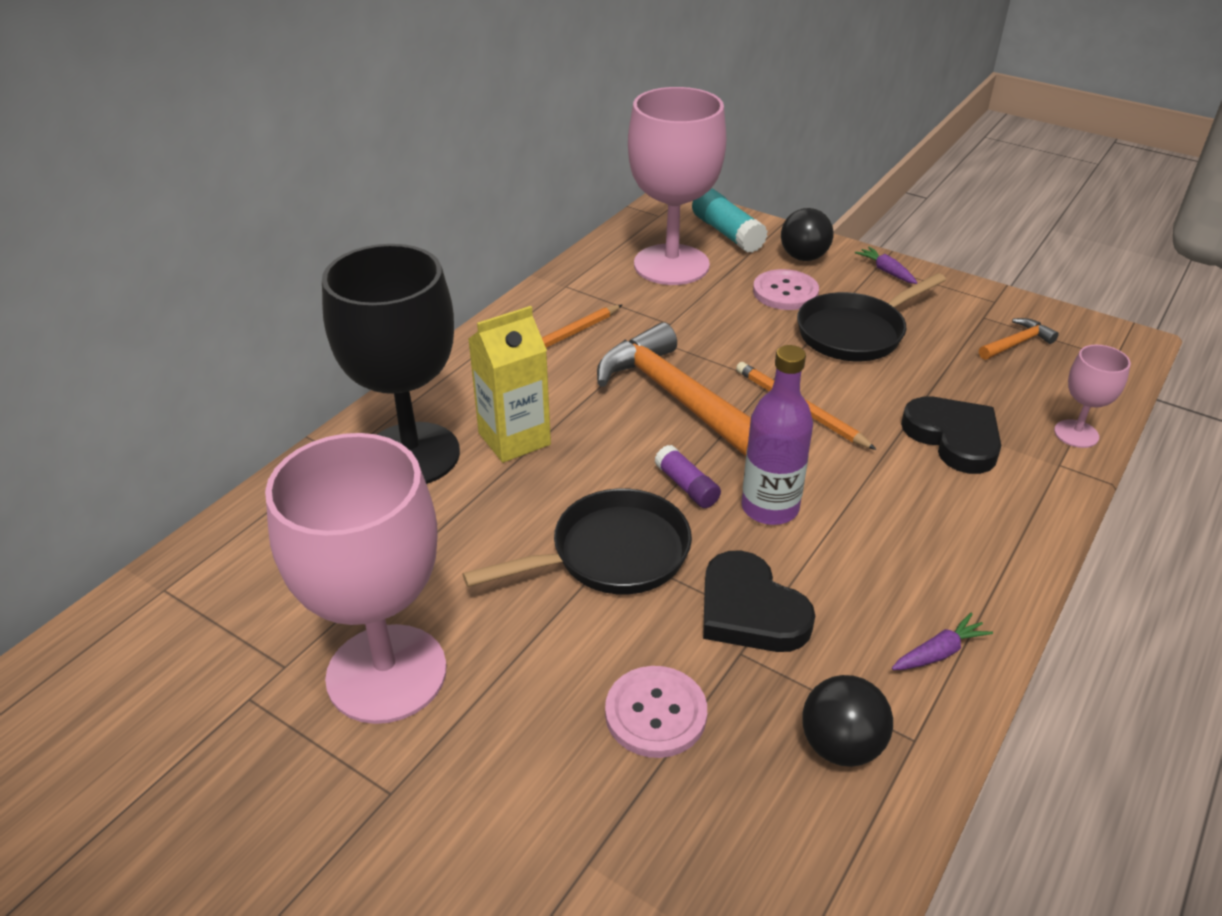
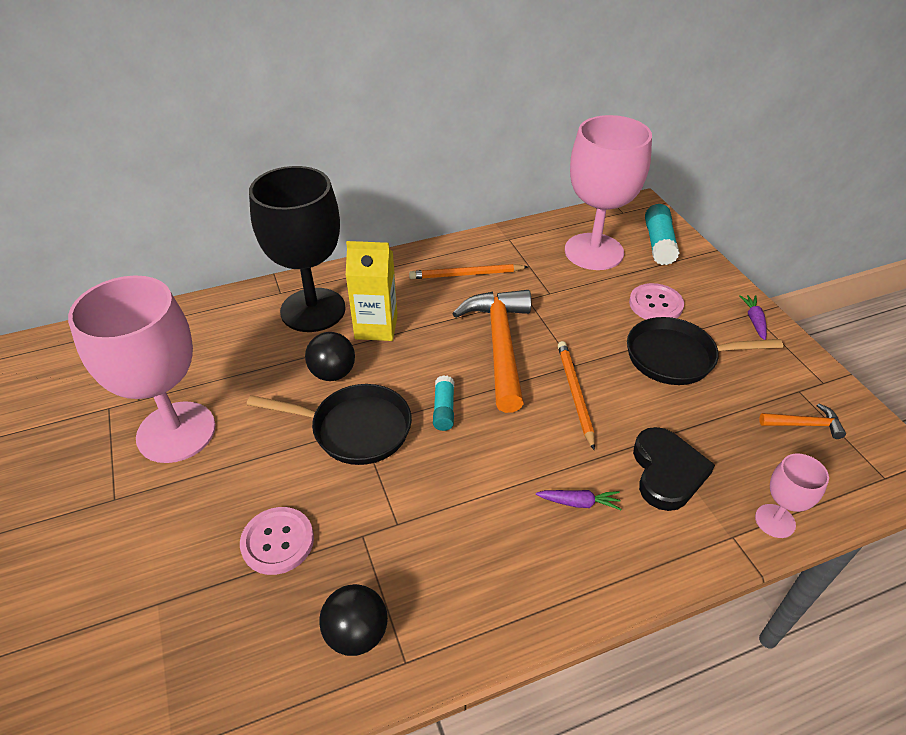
camera: 35 degrees right, 5 degrees up
purple glue stick [654,445,721,508] -> turquoise glue stick [433,375,454,431]
black heart [703,550,815,652] -> none
purple bottle [741,345,813,525] -> none
black ball [781,208,834,261] -> black ball moved to [305,332,355,381]
purple carrot [892,613,993,670] -> purple carrot moved to [536,490,621,510]

